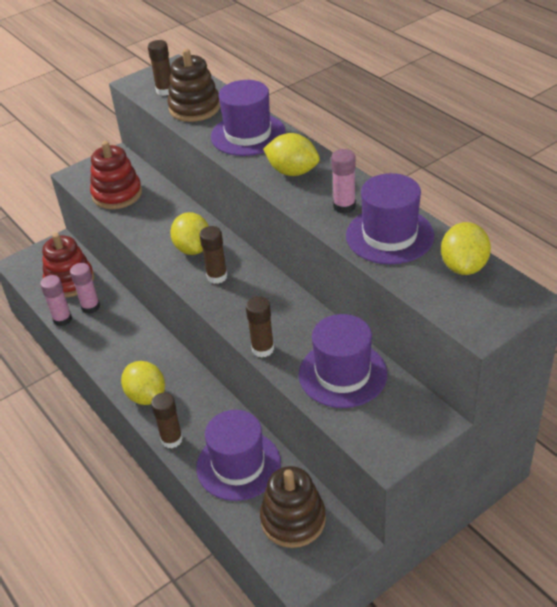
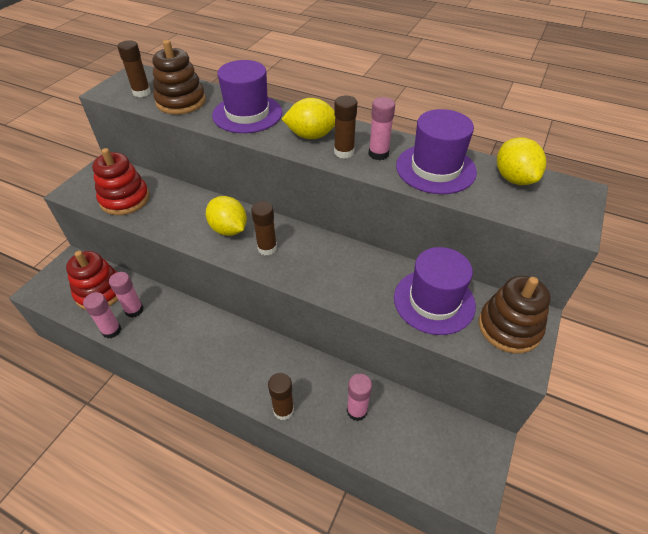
camera: 30 degrees left, 5 degrees up
yellow lemon [121,361,165,405] -> none
purple hat [196,410,281,501] -> pink glue stick [347,374,372,421]
brown glue stick [246,296,274,358] -> brown glue stick moved to [334,96,357,159]
brown stacking toy [260,466,326,548] -> brown stacking toy moved to [479,276,551,353]

